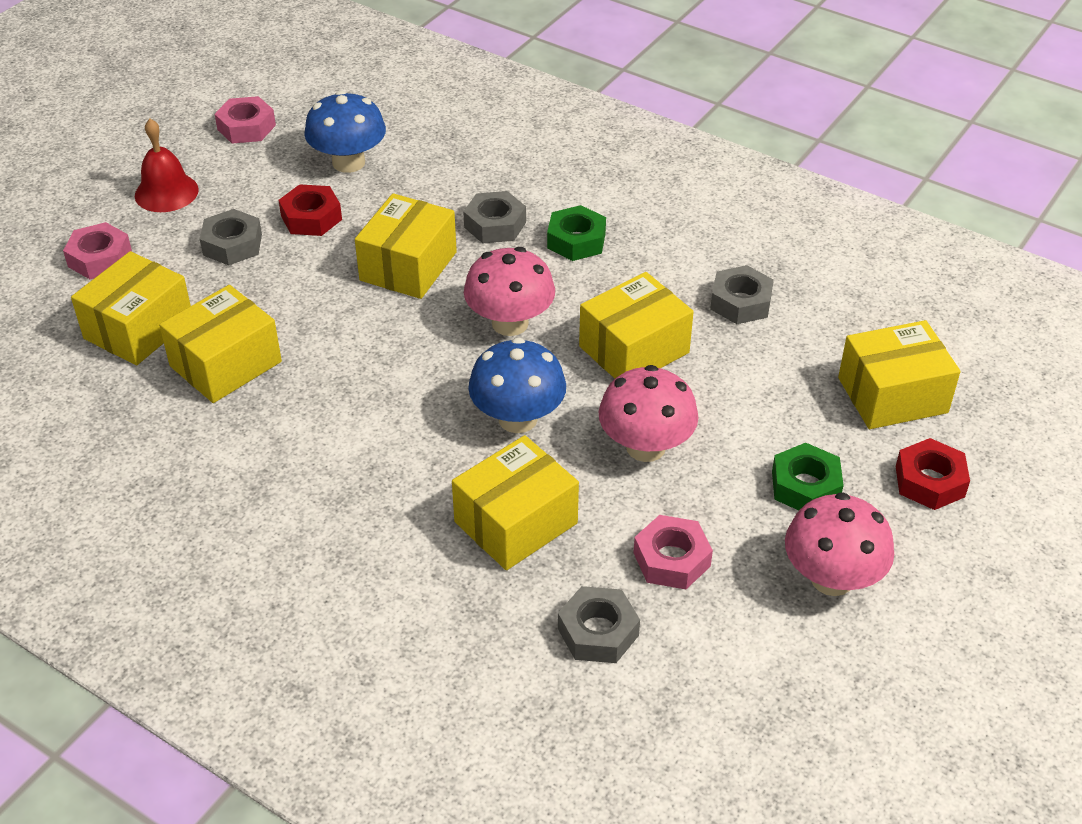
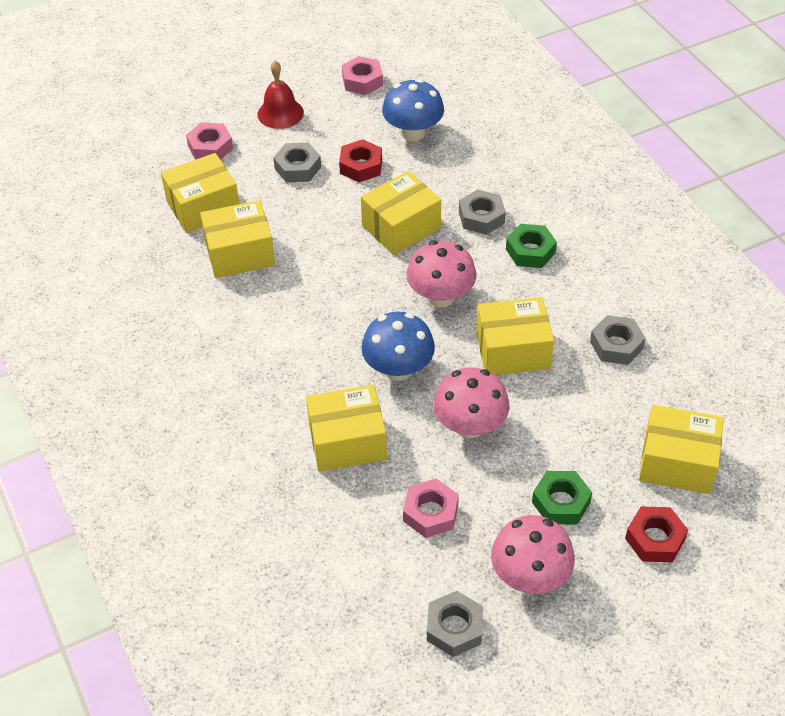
camera: 30 degrees right, 5 degrees up
grey nut [558,586,640,663] -> grey nut moved to [427,591,483,657]

